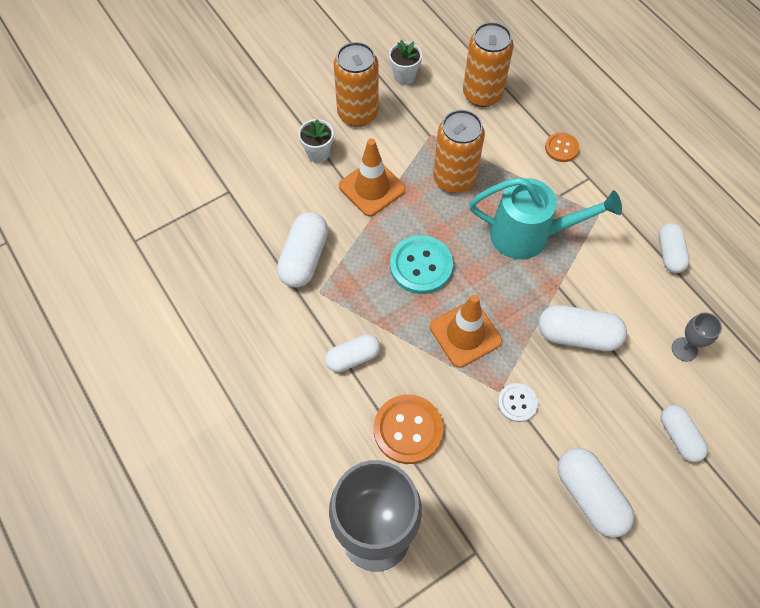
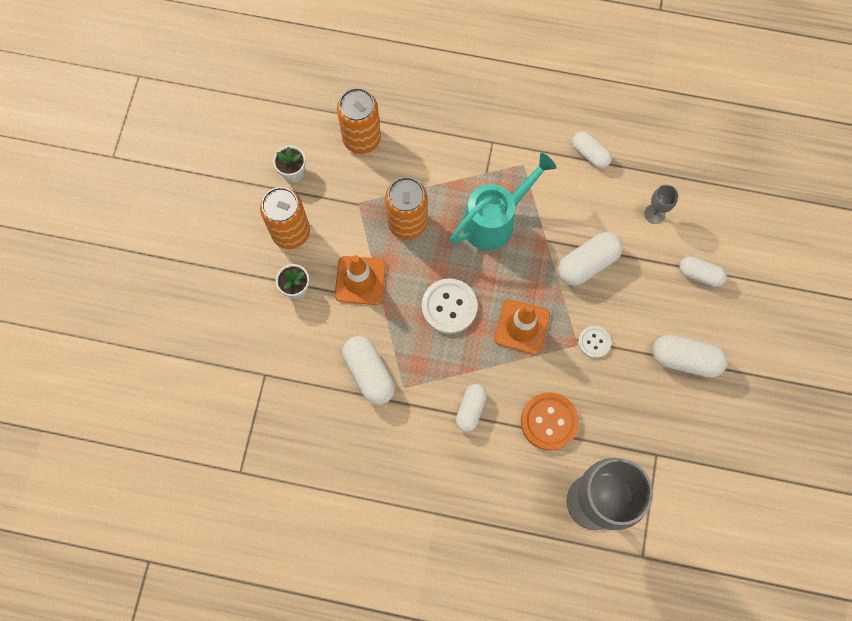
camera: 45 degrees left, 10 degrees up
turquoise button [390,235,453,294] -> white button [422,278,478,334]
orange button [545,133,579,162] -> none

